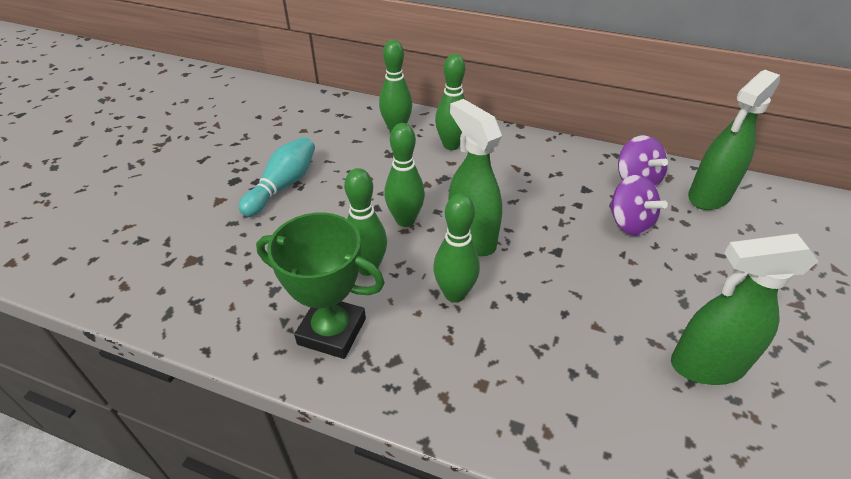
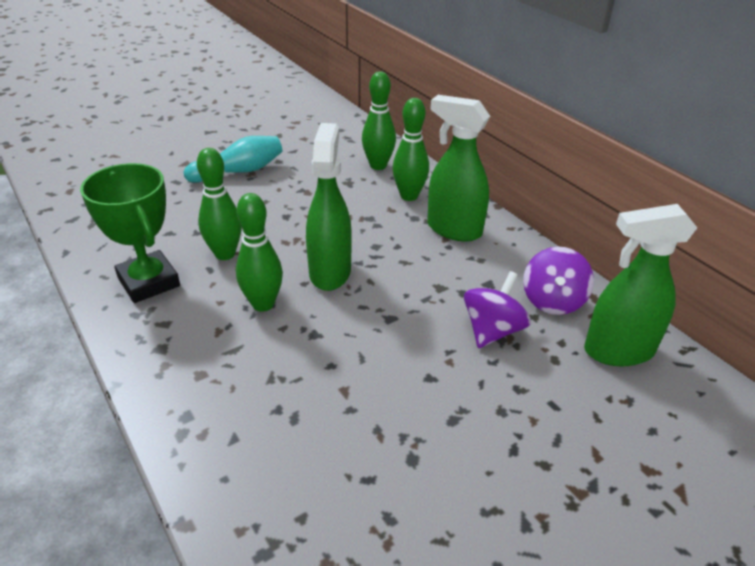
camera: 35 degrees right, 5 degrees down
green bowling pin [384,123,425,227] -> none
purple spinning top [609,175,668,236] -> purple spinning top turned 150 degrees counterclockwise [464,271,531,348]
green spray bottle [671,234,819,385] -> green spray bottle moved to [427,95,490,241]

